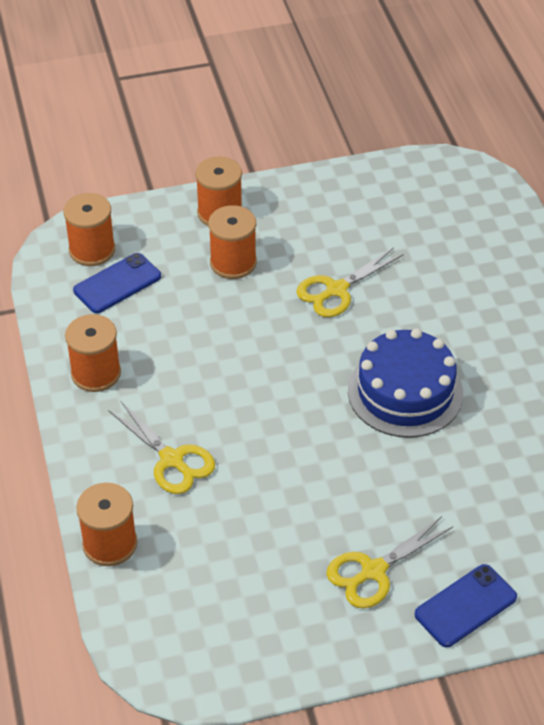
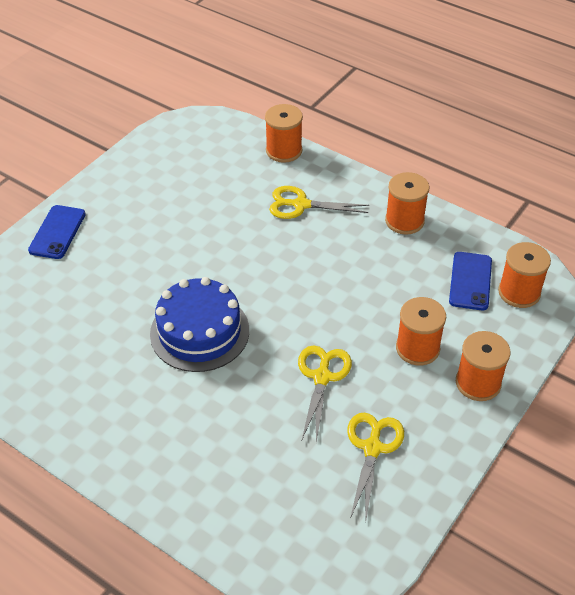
camera: 140 degrees right, 0 degrees up
yellow scissors [326,517,453,608] -> yellow scissors moved to [347,412,404,519]

